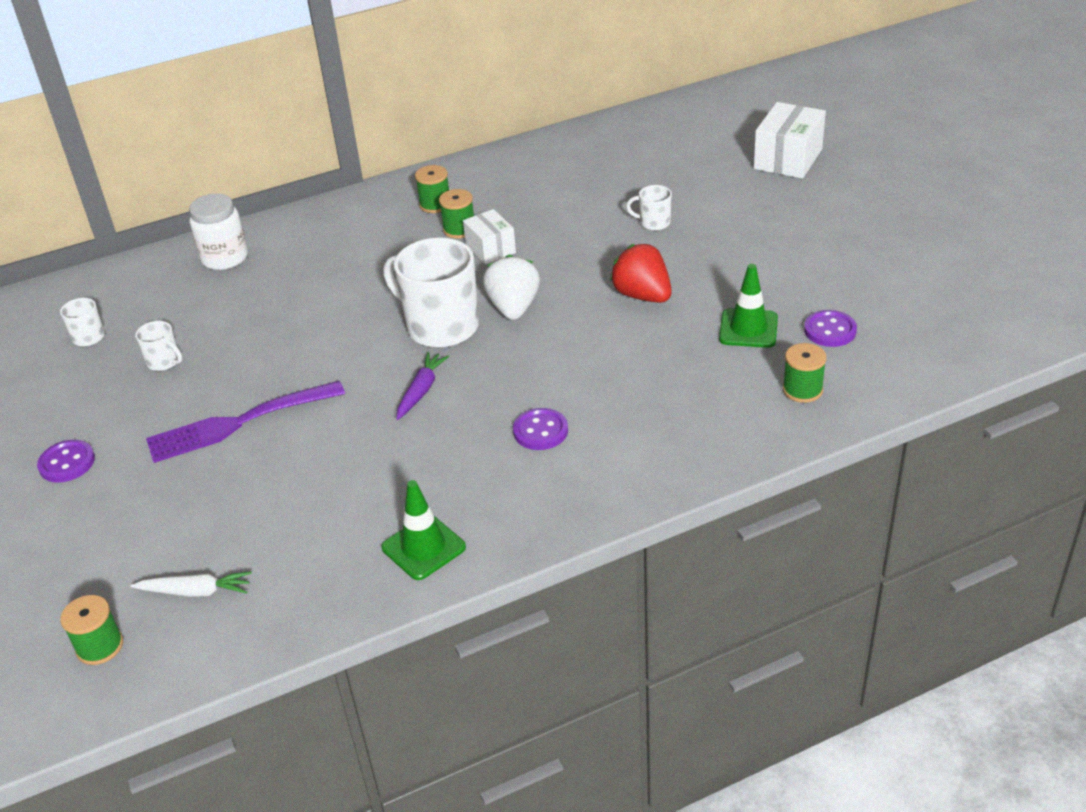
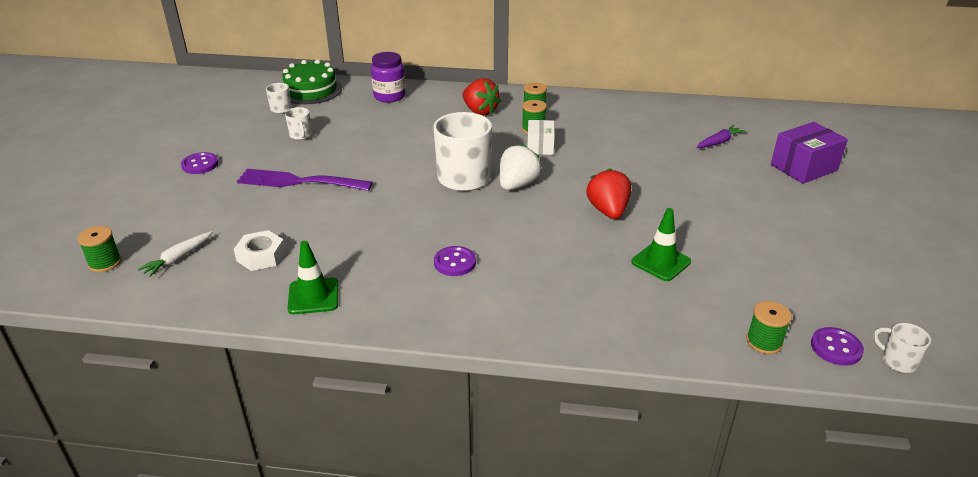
camera: 30 degrees right, 5 degrees down
white carrot [131,571,252,597] -> white carrot turned 90 degrees clockwise [138,231,212,277]
white jar [189,194,248,270] -> purple jar [371,52,405,103]
purple carrot [396,352,449,420] -> purple carrot moved to [696,125,745,148]
white mug [626,185,672,231] -> white mug moved to [873,323,931,373]
white box [754,102,826,179] -> purple box [771,122,848,184]
green spool [783,343,827,403] -> green spool moved to [746,301,792,354]
purple button [804,310,857,347] -> purple button moved to [811,327,864,366]
none -> white nut [234,230,286,271]
none -> green cake [282,60,342,104]
none -> red strawberry [462,78,501,116]

